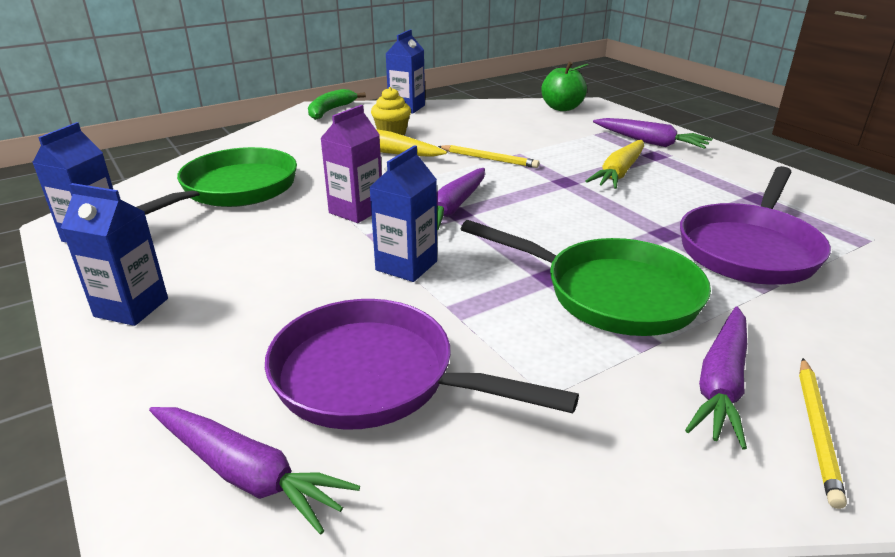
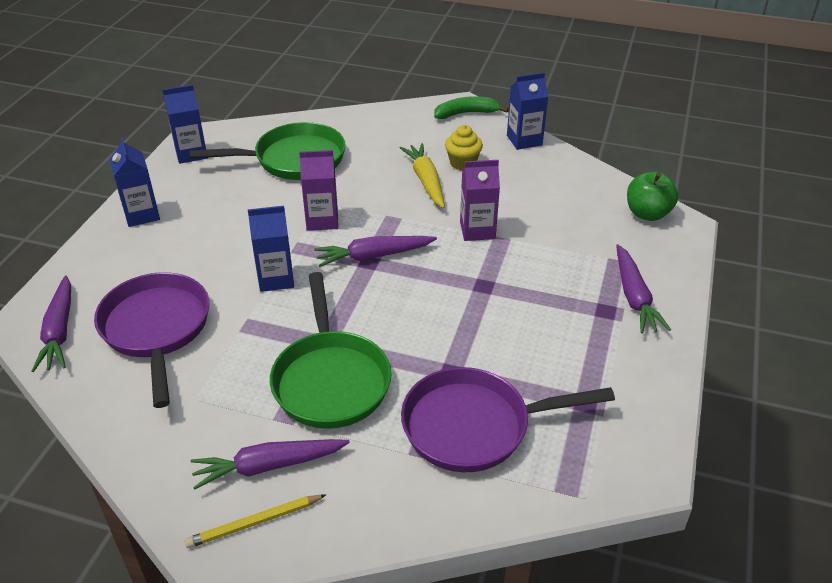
camera: 50 degrees right, 10 degrees up
yellow pencil [438,145,539,168] -> purple carton [460,160,500,241]
yellow carrot [586,140,644,189] -> none

